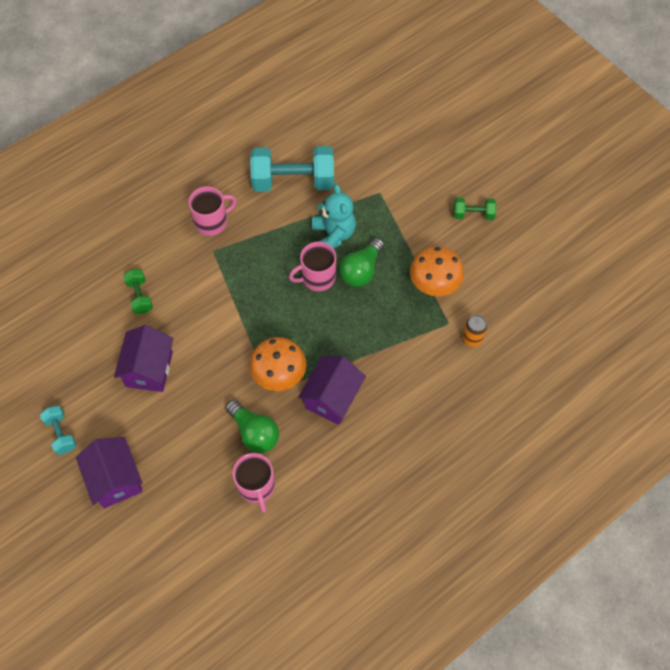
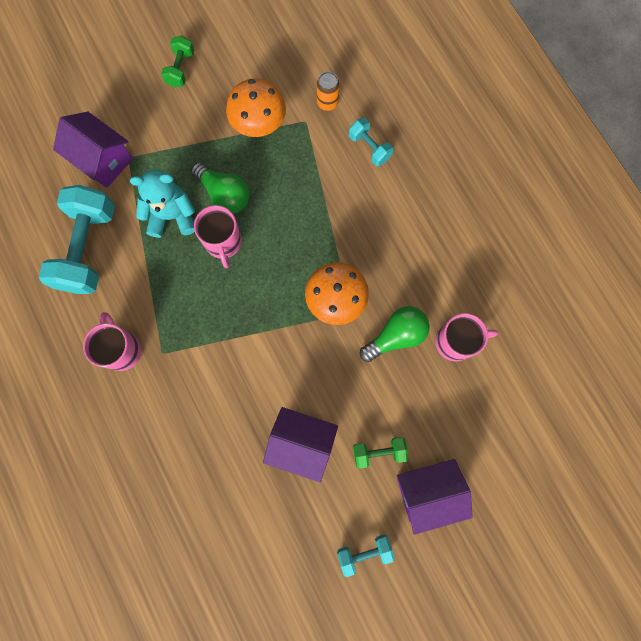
camera: 80 degrees left, 15 degrees up
green dumbbell [123,269,153,314] -> green dumbbell moved to [353,437,408,469]
purple house [298,356,366,425] -> purple house moved to [53,112,133,188]
none -> turquoise dumbbell [349,118,393,166]

